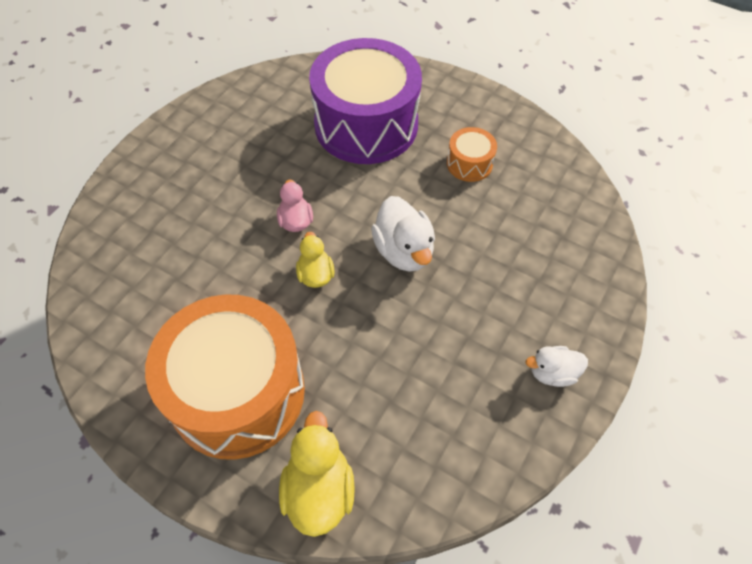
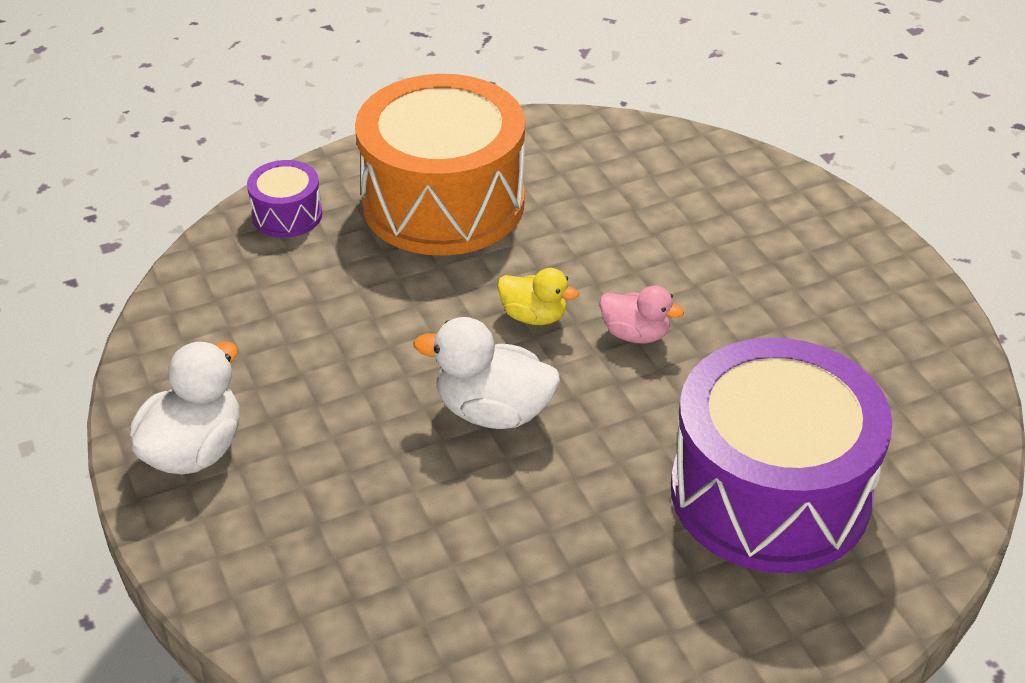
camera: 125 degrees right, 15 degrees down
yellow duck [279,411,355,537] -> purple drum [247,160,322,238]
orange drum [447,127,497,182] -> none
white duck [526,346,588,387] -> white duck [130,341,239,474], size x1.61

